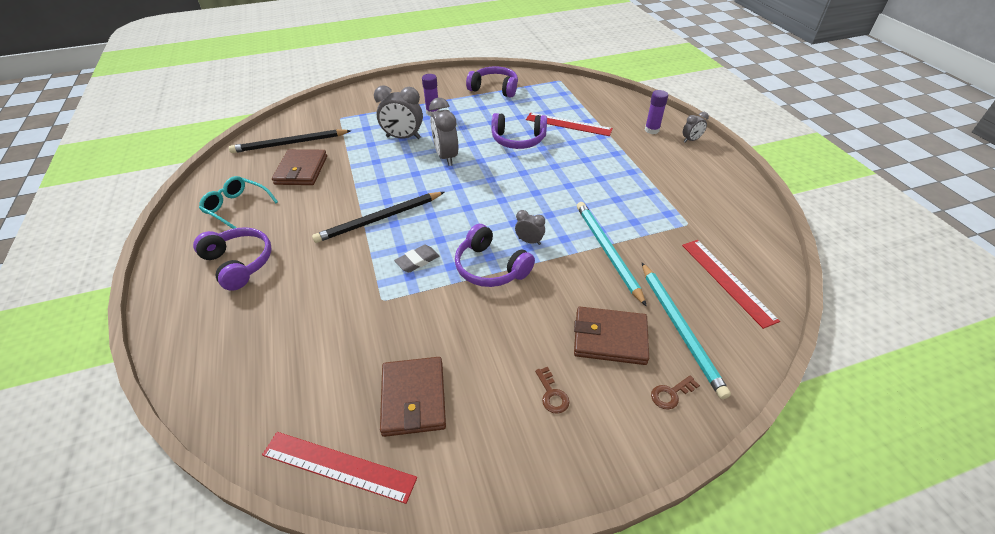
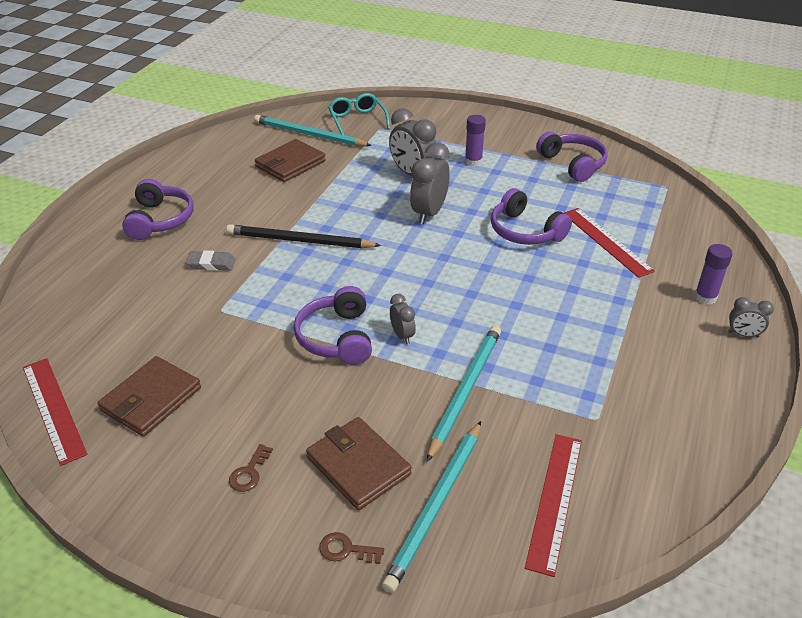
camera: 40 degrees right, 5 degrees down
turquoise glasses [199,176,278,229] -> turquoise glasses moved to [328,93,390,135]
black pencil [229,129,351,153] -> turquoise pencil [254,115,372,146]
grey eraser [394,245,440,272] -> grey eraser moved to [186,250,236,271]

